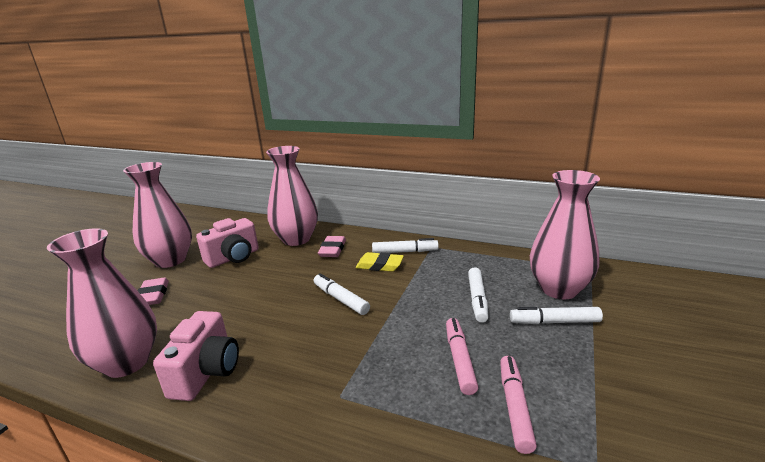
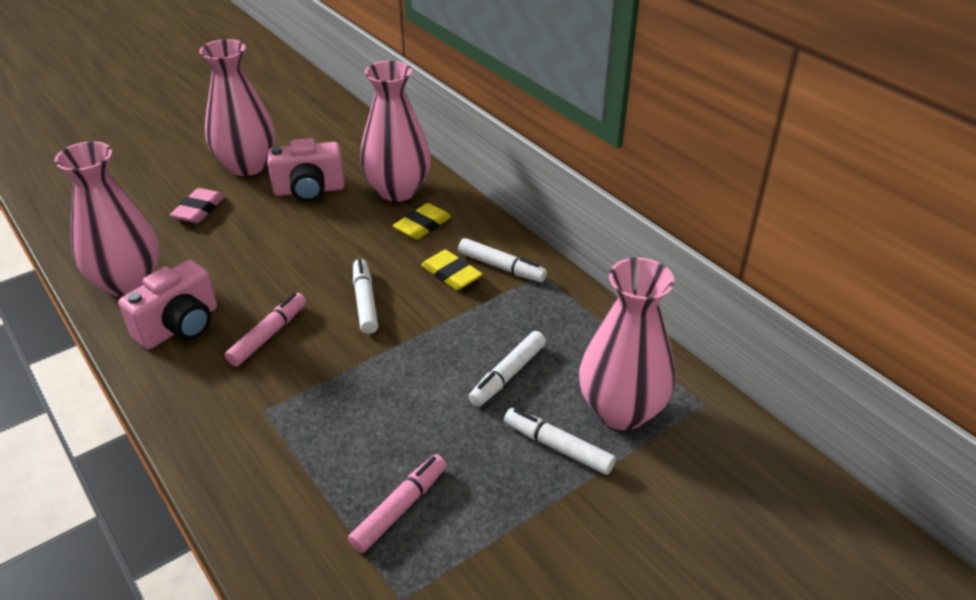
camera: 30 degrees right, 15 degrees up
pink eraser [318,236,346,257] -> yellow eraser [393,203,451,240]
pink marker [446,318,478,395] -> pink marker moved to [225,293,306,366]

